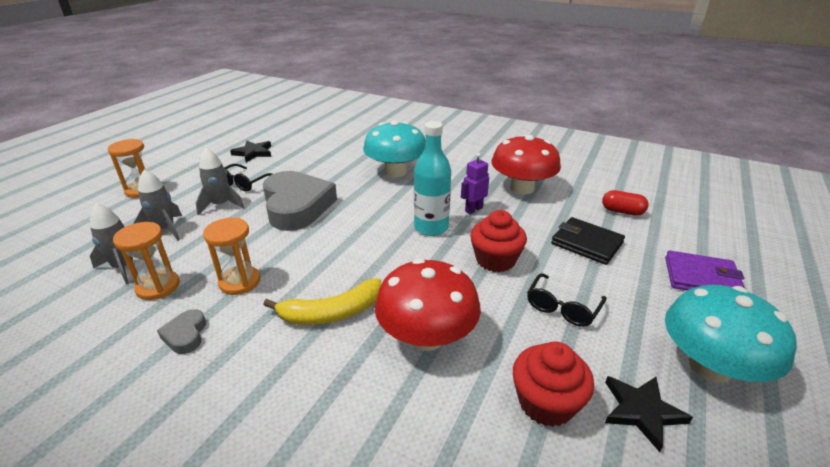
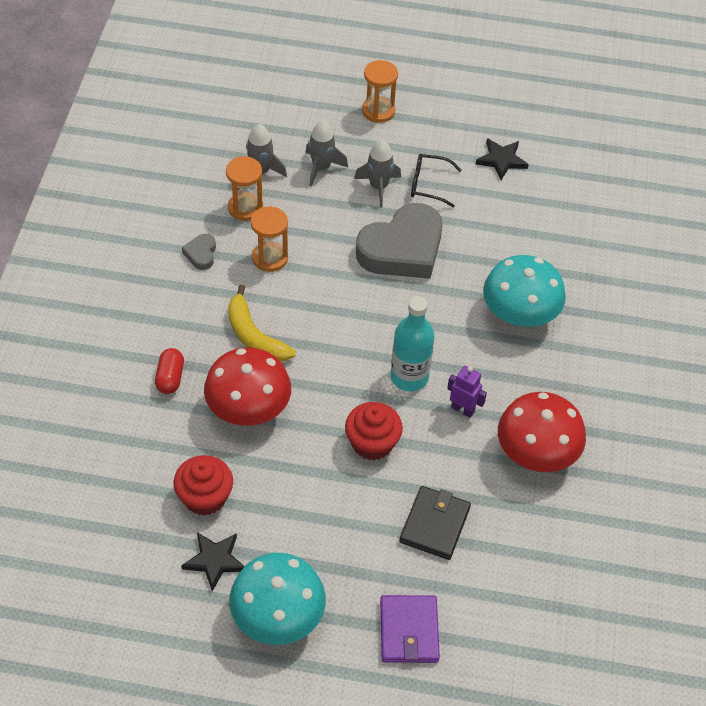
camera: 70 degrees right, 20 degrees up
grey heart [157,309,206,354] -> grey heart turned 60 degrees counterclockwise [182,234,216,270]
black glasses [527,273,607,327] -> none
red capsule [602,190,649,216] -> red capsule moved to [155,348,184,394]

